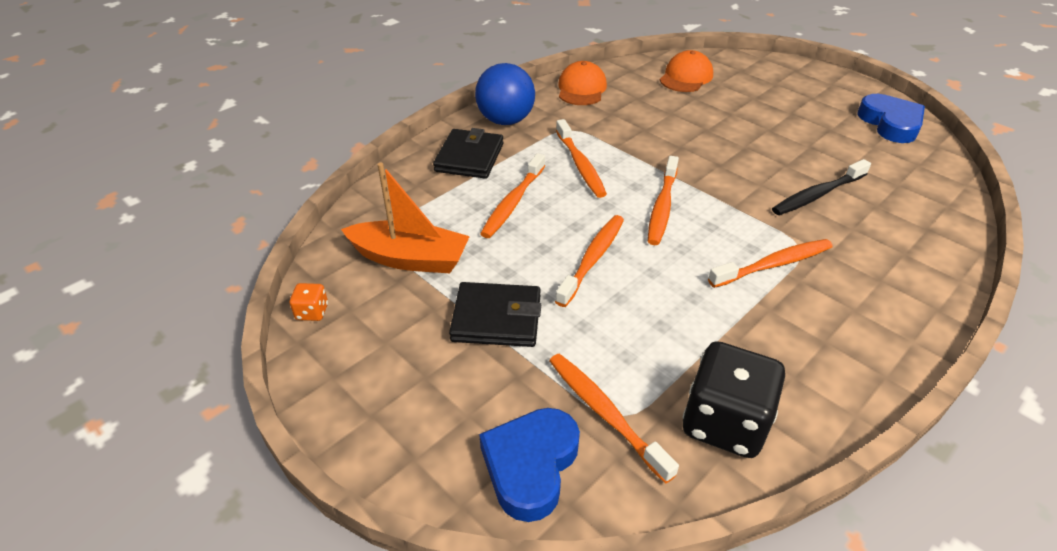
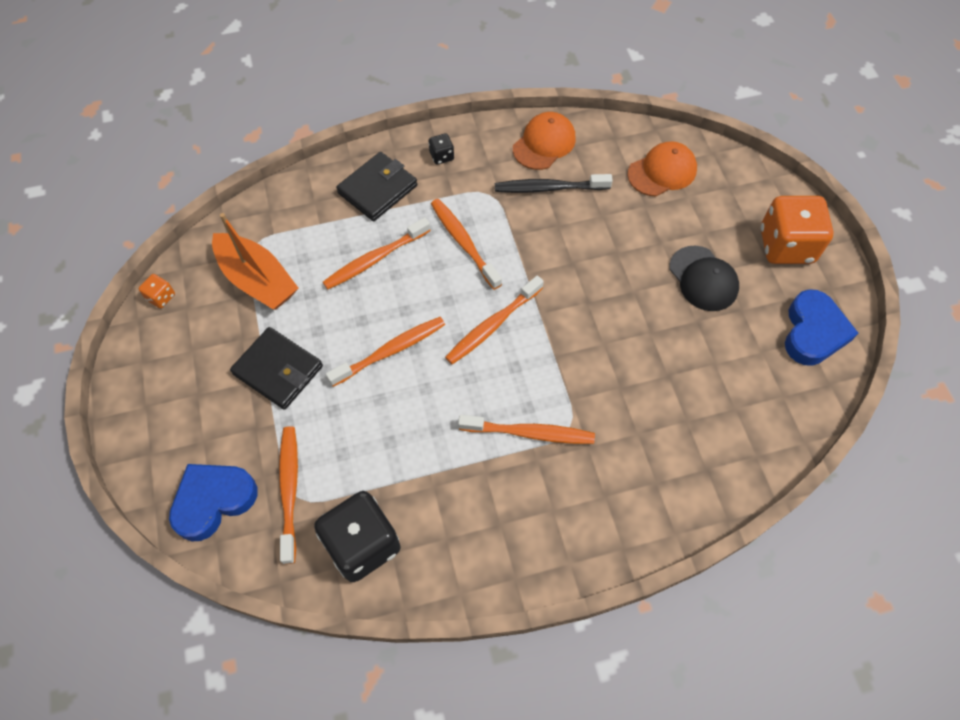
camera: 30 degrees right, 20 degrees up
blue ball [475,63,535,125] -> black dice [429,133,454,165]
orange toothbrush [556,119,607,198] -> orange toothbrush turned 135 degrees clockwise [431,199,502,290]
black toothbrush [772,159,871,215] -> black toothbrush moved to [495,174,613,193]
none -> black cap [669,246,739,311]
none -> orange dice [761,196,834,264]

